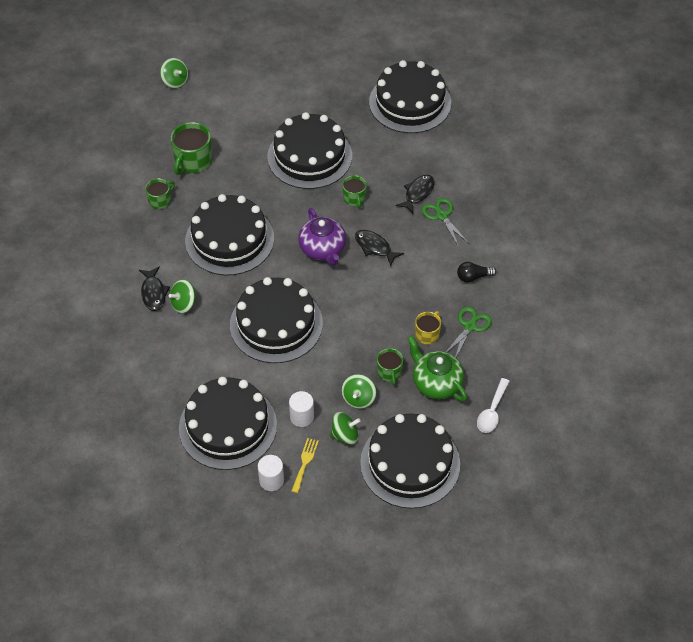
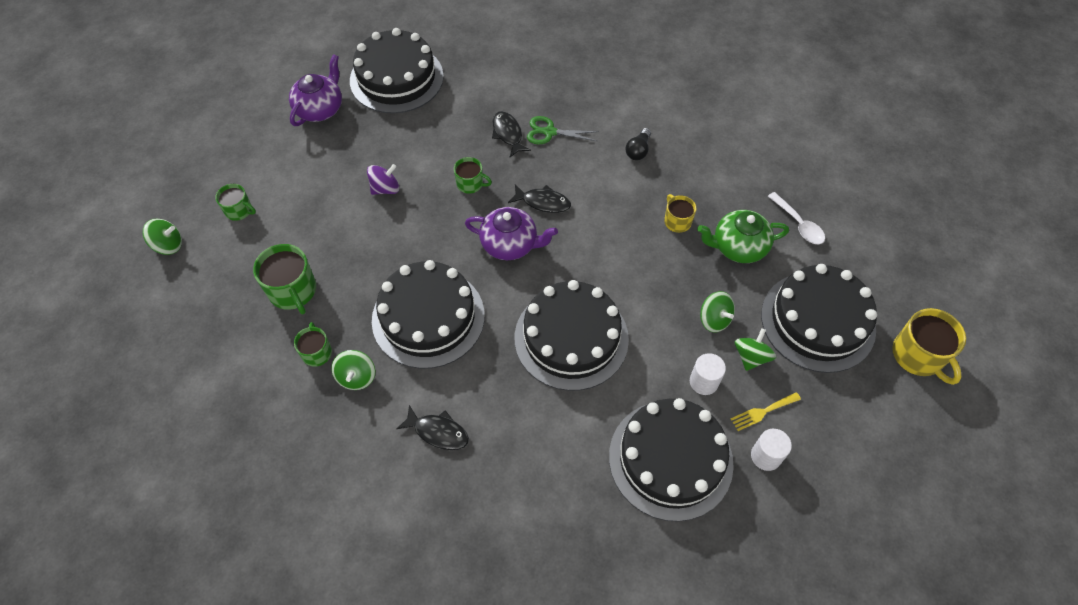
camera: 55 degrees left, 5 degrees up
green spinning top [169,279,196,313] -> green spinning top moved to [331,350,375,390]
black cake [267,112,352,189] -> purple spinning top [367,164,399,195]
yellow fork [292,438,319,493] -> yellow fork turned 75 degrees counterclockwise [731,392,801,431]
black fish [355,230,404,266] -> black fish turned 150 degrees counterclockwise [508,184,571,213]
green mug [377,348,403,385] -> green mug moved to [215,184,256,221]
green scissors [446,306,492,357] -> none
none -> purple teapot [289,54,342,126]
none -> yellow mug [892,308,966,385]

